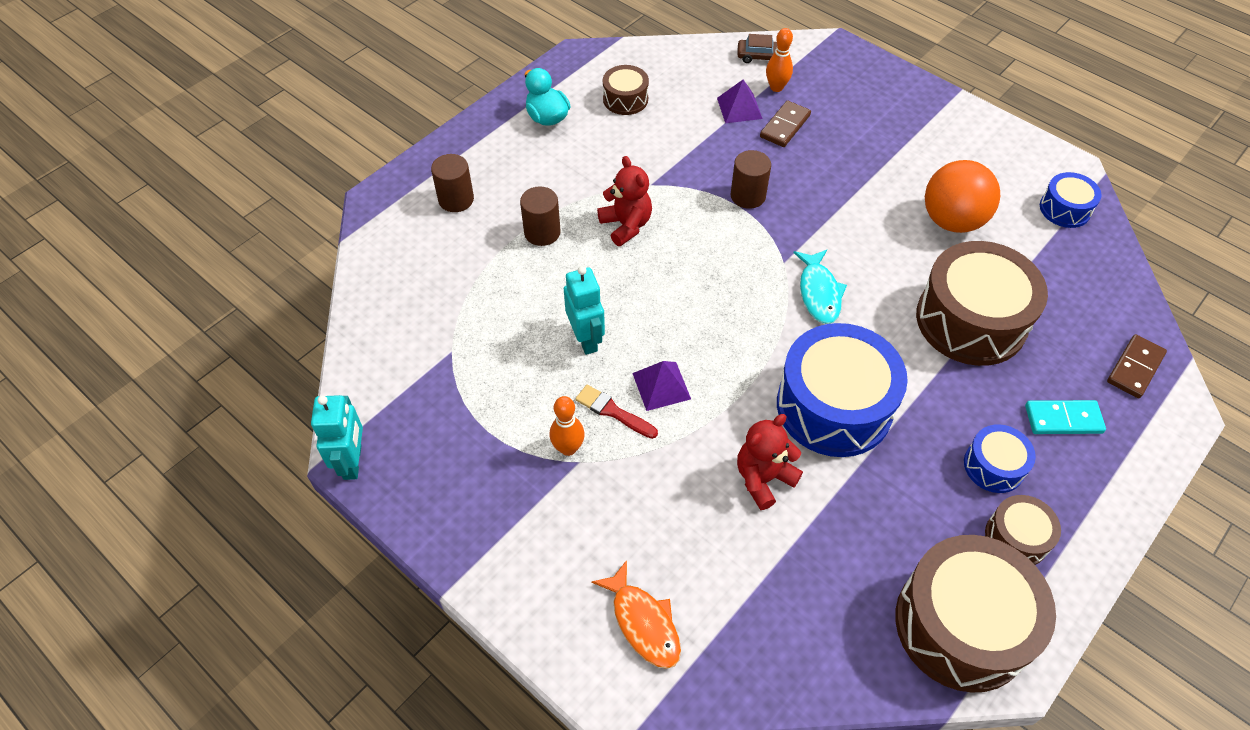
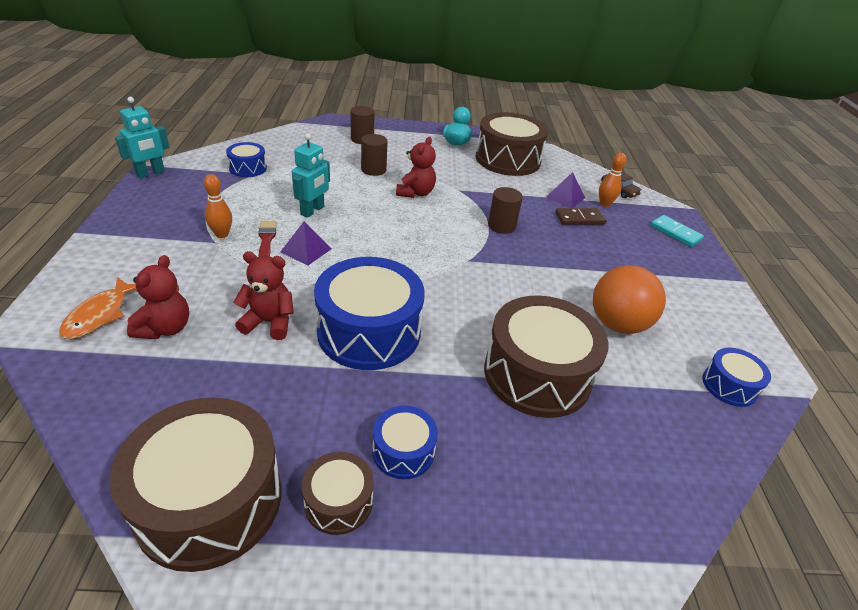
camera: 45 degrees right, 15 degrees down
brown drum [603,65,649,115] -> brown drum [475,112,548,176], size x2.02
turquoise fish [793,250,847,324] -> none
turquoise domino [1025,400,1106,434] -> turquoise domino moved to [650,215,704,247]
brown domino [1107,334,1167,398] -> none
none -> red teddy bear [127,255,189,339]
none -> blue drum [226,142,267,177]

